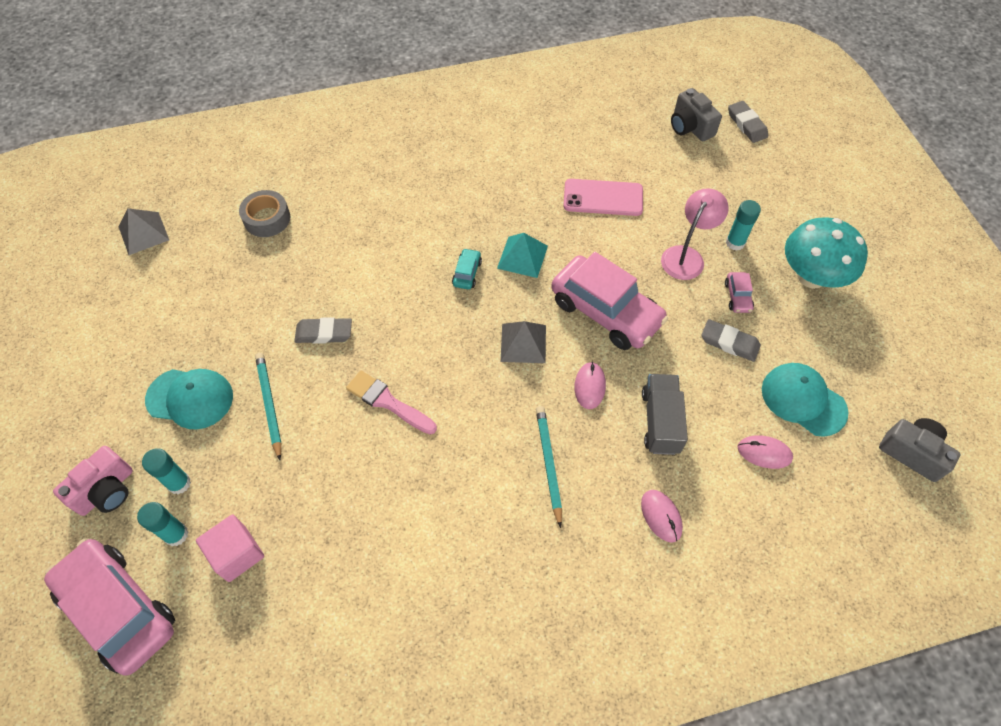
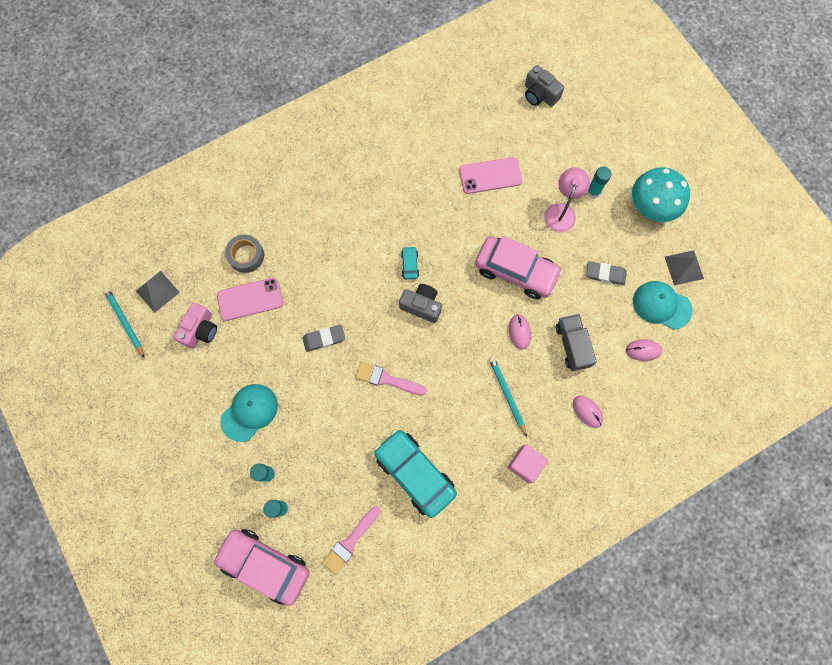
camera: 15 degrees left, 15 degrees up
pink camera [53,446,133,516] -> pink camera moved to [174,303,217,349]
turquoise cap [145,369,233,429] -> turquoise cap turned 45 degrees counterclockwise [220,384,278,442]
pink cube [196,514,264,582] -> pink cube moved to [507,444,548,484]
turquoise pencil [255,353,282,460] -> turquoise pencil moved to [103,288,145,358]
turquoise pyramid [497,233,548,278] -> none
grey pyramid [501,321,546,363] -> grey pyramid moved to [665,250,704,285]
pink car [725,272,754,313] -> none
grey eraser [728,101,768,143] -> none
grey camera [879,418,961,482] -> grey camera moved to [399,284,442,323]
none -> pink phone [217,277,283,321]
none -> pink brush [322,506,380,575]
none -> turquoise car [374,429,457,518]

